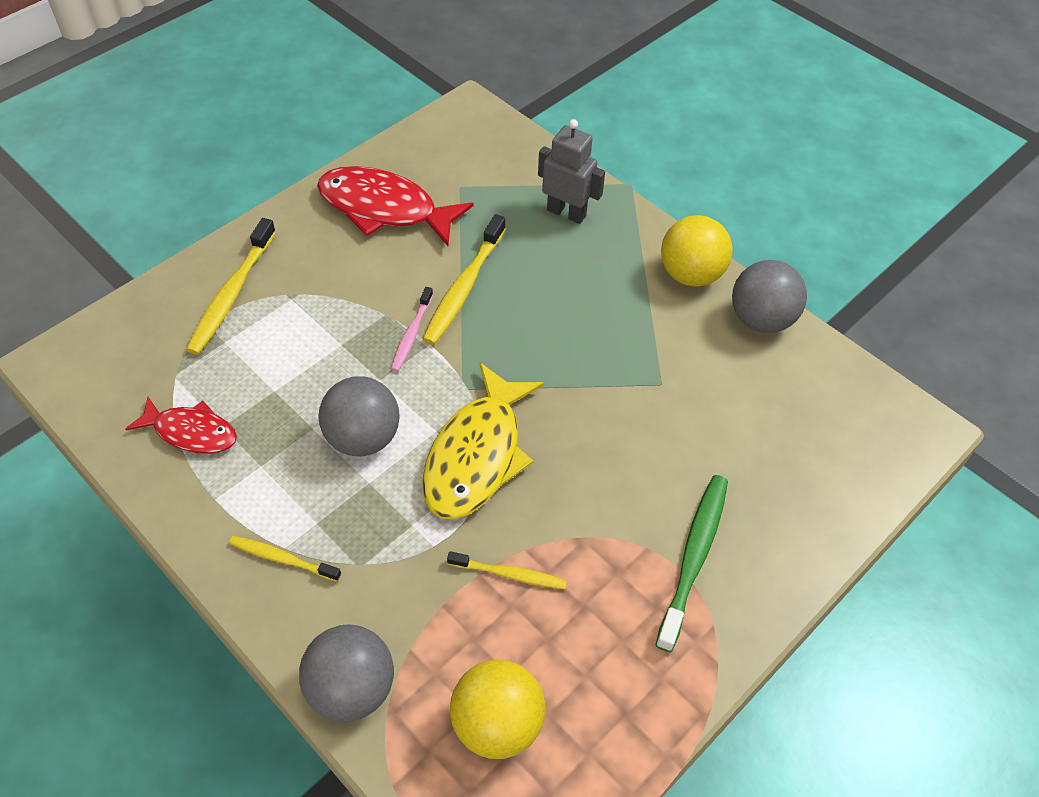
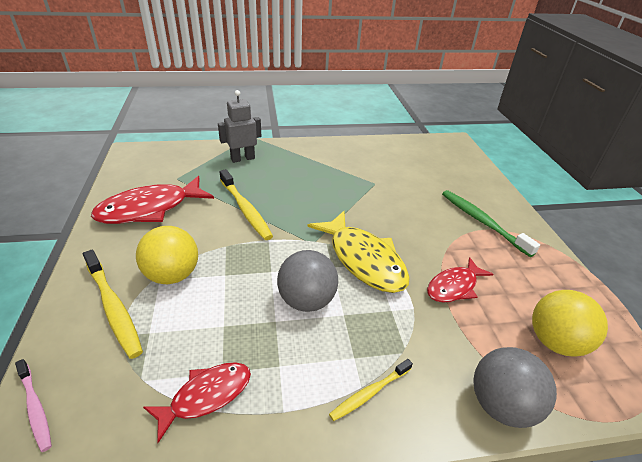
camera: 55 degrees left, 15 degrees down
pink toothbrush [391,287,433,372] -> pink toothbrush moved to [15,359,52,452]
yellow toothbrush [447,551,567,589] -> red fish [427,257,494,303]
yellow ball [661,215,733,287] -> yellow ball moved to [136,226,198,284]
grey ball [732,260,807,333] -> none

